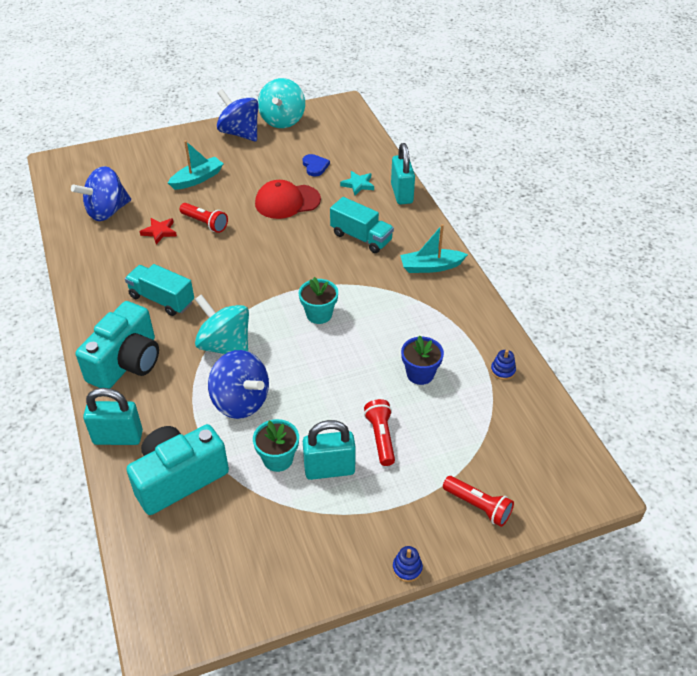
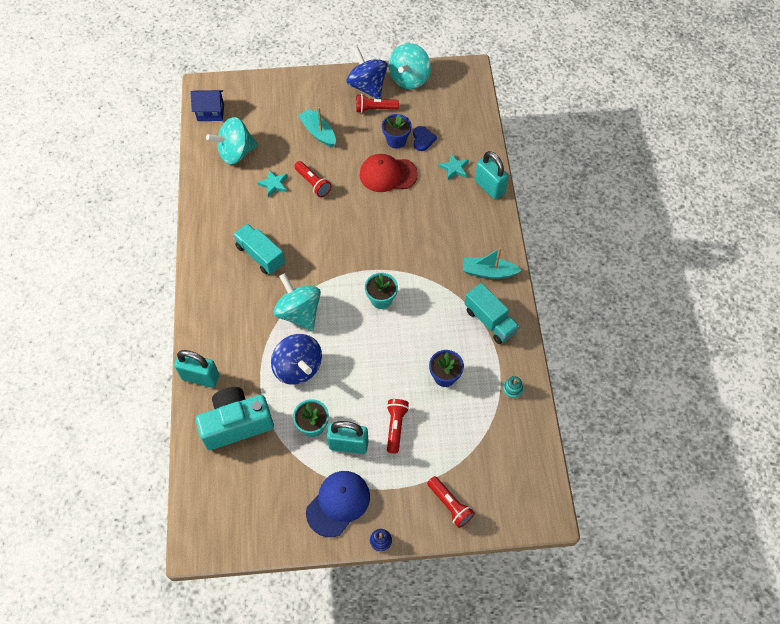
camera: 15 degrees right, 15 degrees up
blue spinning top [71,166,131,221] -> turquoise spinning top [206,117,258,165]
turquoise camera [76,301,159,388] -> none
red star [140,218,177,244] -> turquoise star [257,170,288,197]
turquoise boat [168,140,223,190] -> turquoise boat turned 105 degrees counterclockwise [298,107,336,147]
turquoise truck [330,197,394,253] -> turquoise truck moved to [465,283,520,344]
turquoise padlock [391,143,415,205] -> turquoise padlock turned 45 degrees counterclockwise [475,151,508,200]
blue stacking toy [491,350,516,380] -> turquoise stacking toy [502,376,523,399]
none -> blue house [190,90,224,121]
none -> blue cap [306,471,370,537]
none -> red flashlight [356,94,399,113]
none -> blue flower pot [382,114,412,149]

